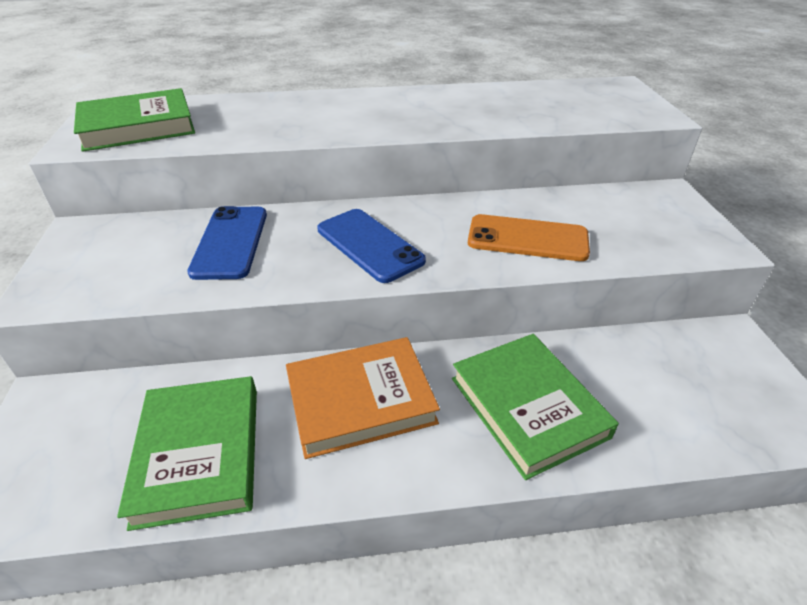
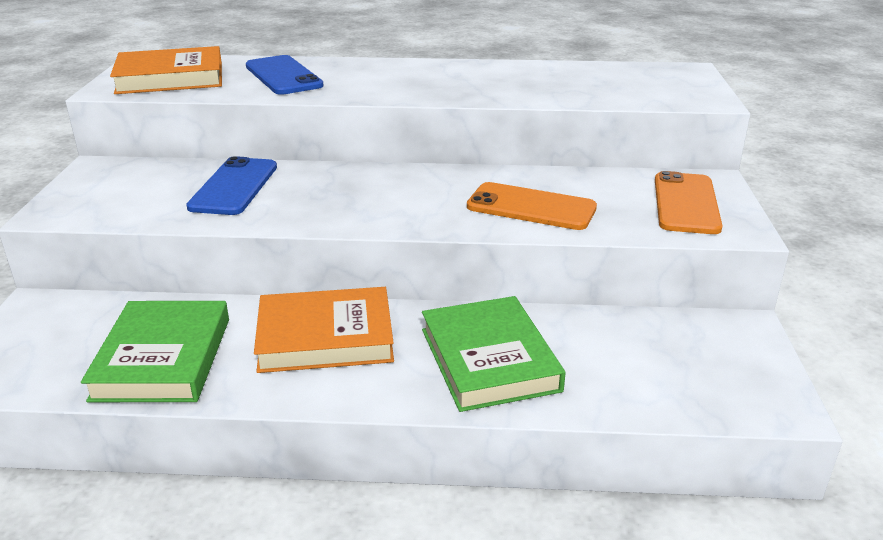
camera: 10 degrees right, 10 degrees down
green book [74,88,195,152] -> orange book [110,46,222,94]
blue phone [317,209,426,283] -> blue phone moved to [246,55,323,95]
none -> orange phone [655,171,723,234]

